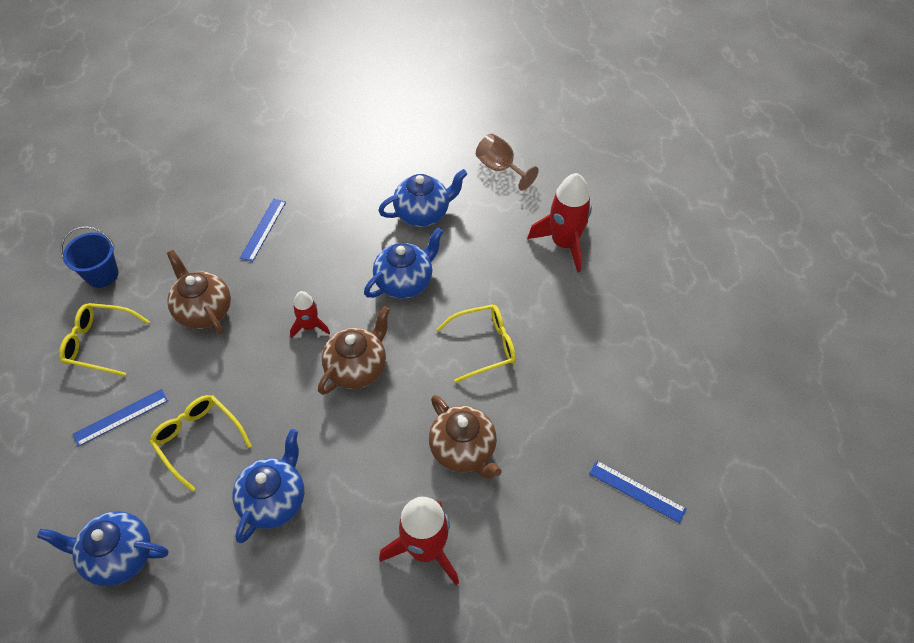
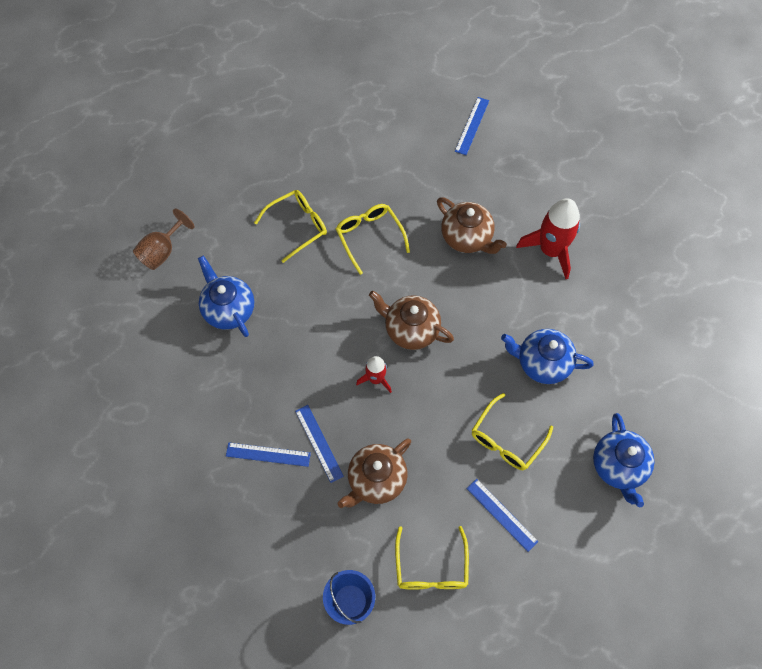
camera: 100 degrees left, 10 degrees up
blue teapot [364,227,444,299] -> none
brown teapot [429,395,502,479] -> brown teapot turned 90 degrees clockwise [437,197,507,254]
red rocket [527,173,592,273] -> none
none -> yellow glasses [254,190,327,263]
none -> blue ruler [295,405,344,483]

